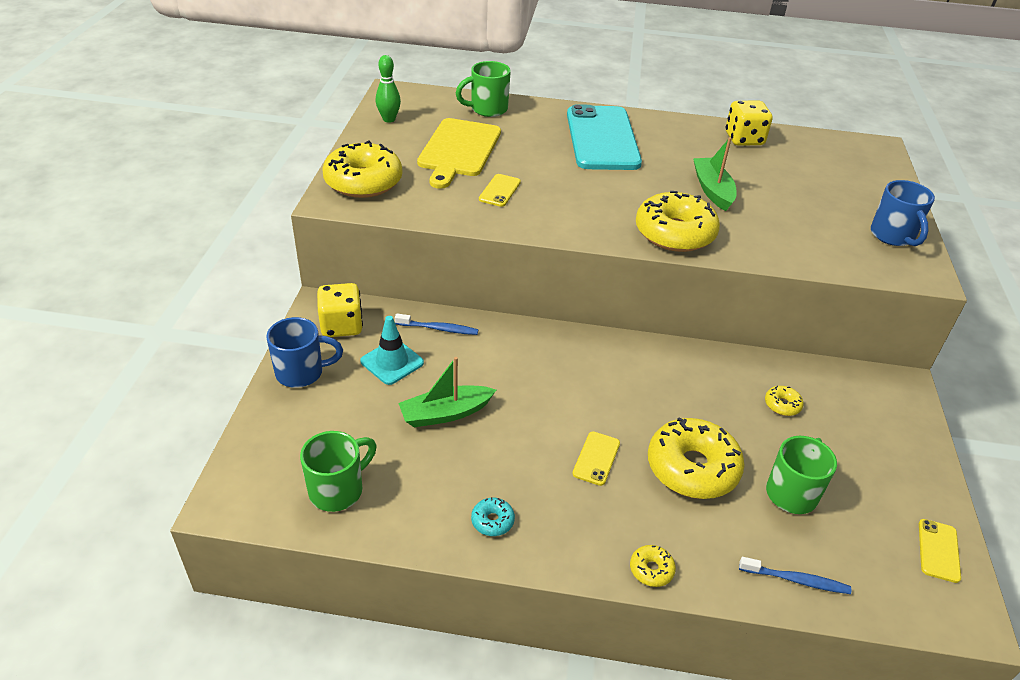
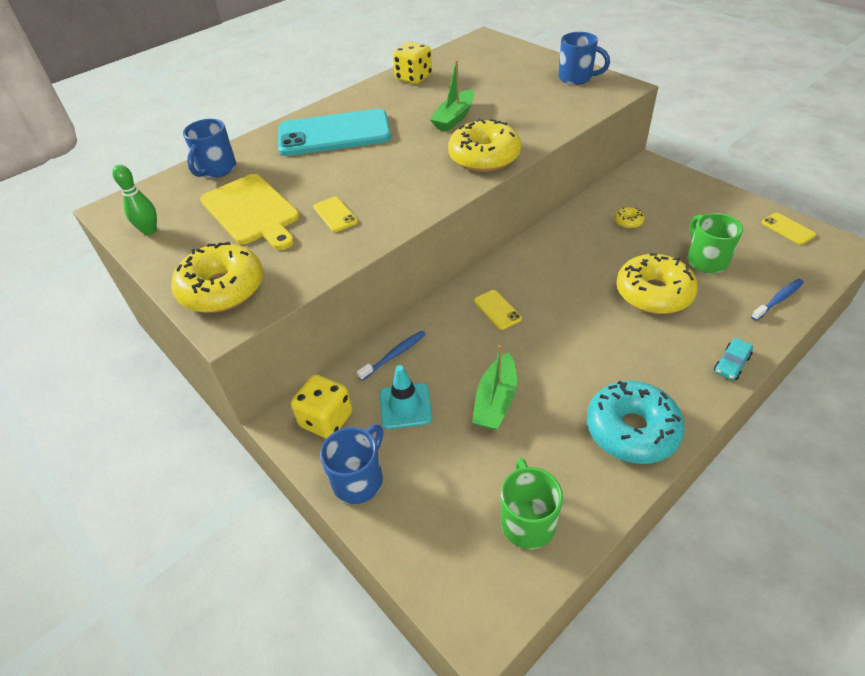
camera: 45 degrees left, 5 degrees up
green mug [456,61,511,117] -> blue mug [183,119,236,178]
turquoise donut [471,497,515,536] -> turquoise donut [587,381,685,464], size x2.33
turquoise phone [567,104,642,170] -> turquoise phone turned 45 degrees counterclockwise [278,109,391,156]
yellow phone [573,432,620,486] -> yellow phone moved to [474,290,522,330]
yellow donut [630,545,676,587] -> turquoise car [714,338,753,380]
green boat [693,137,737,211] -> green boat turned 90 degrees counterclockwise [430,60,474,131]

